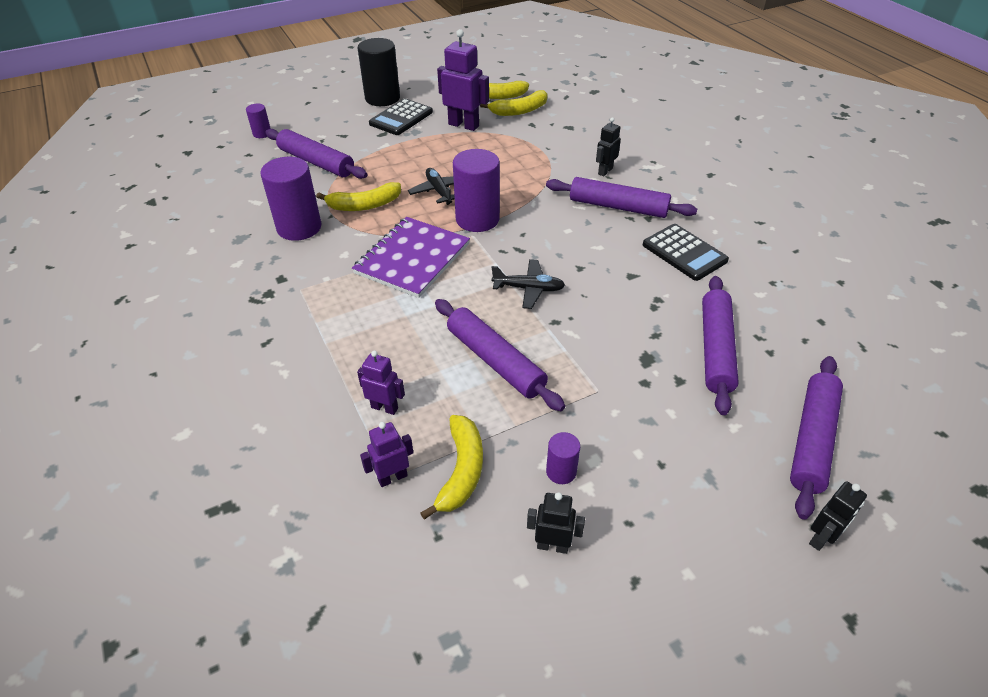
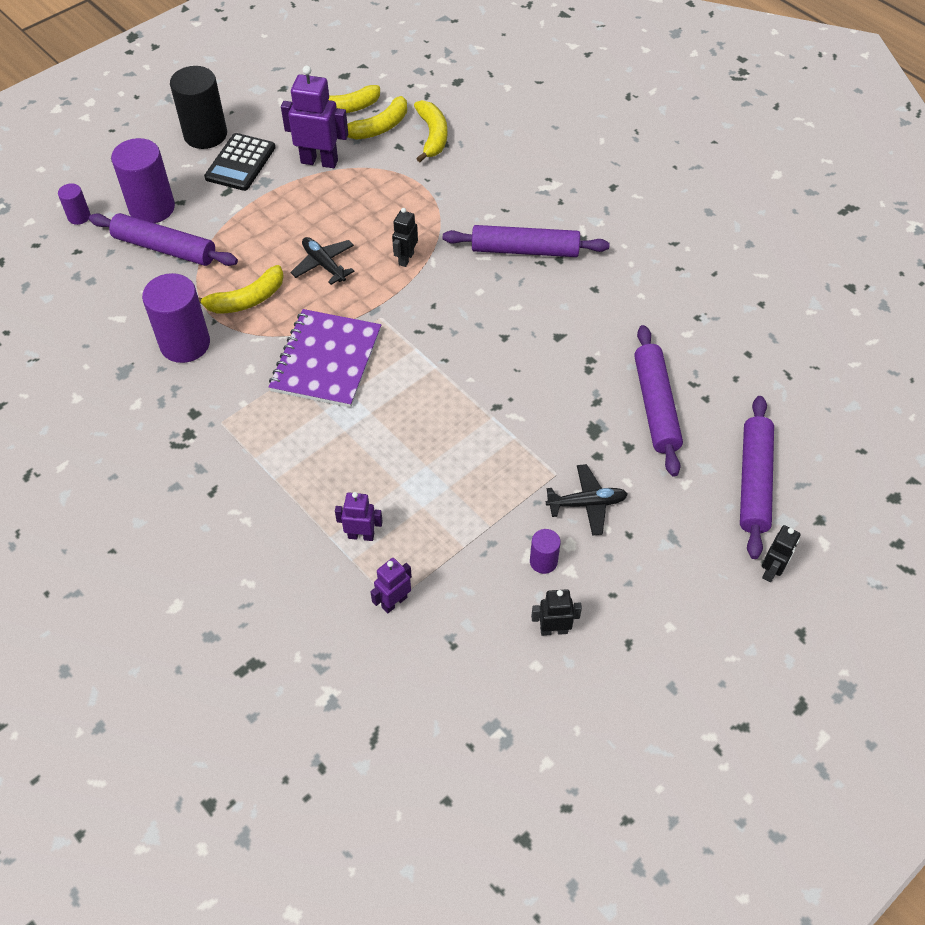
camera: 15 degrees left, 10 degrees up
yellow banana [420,415,483,520] -> yellow banana moved to [414,100,447,162]
purple rolling pin [435,299,565,411] -> none
purple cylinder [453,149,500,232] -> purple cylinder moved to [111,138,175,223]
black plane [491,259,565,309] -> black plane moved to [546,464,628,536]
black robot [596,117,621,176] -> black robot moved to [392,208,418,267]
black calculator [643,224,729,281] -> none

